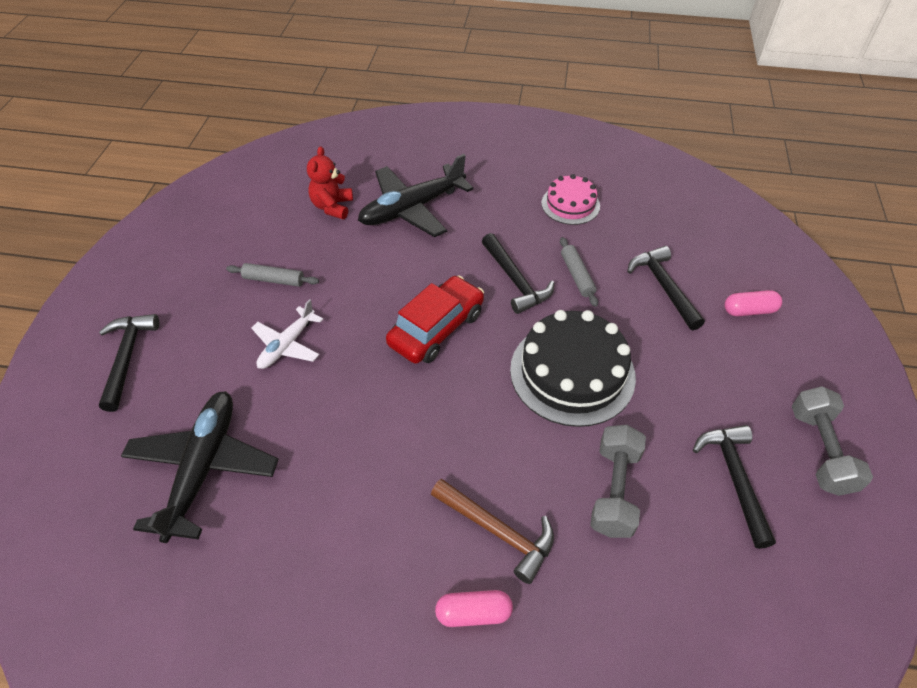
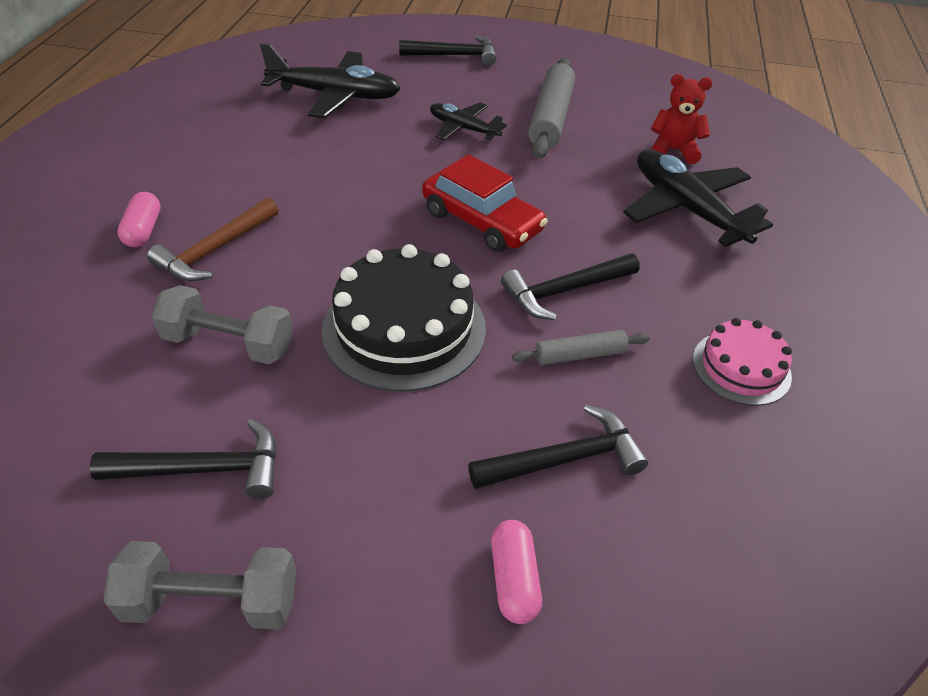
camera: 90 degrees right, 5 degrees down
grey rolling pin [226,263,319,287] -> grey rolling pin [528,58,575,159], size x1.86
white plane [252,299,323,369] -> black plane [430,102,507,140]

